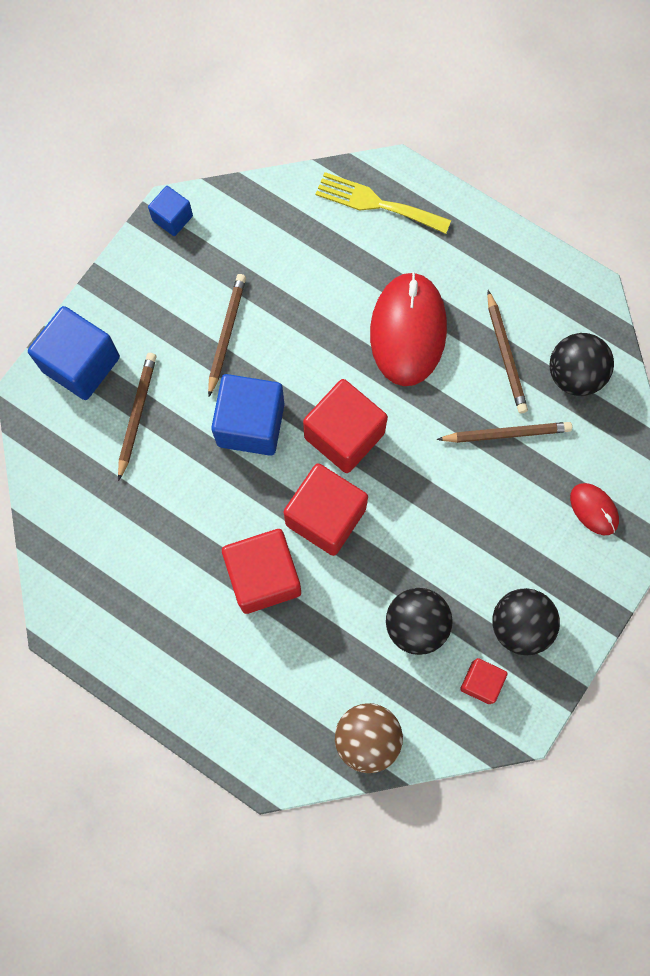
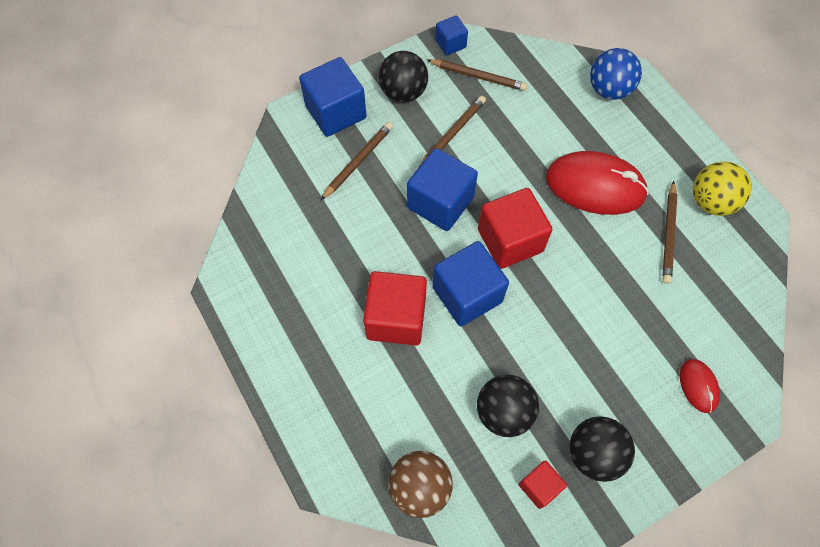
camera: 25 degrees right, 10 degrees down
red cube [284,463,368,556] -> blue cube [432,241,509,326]
yellow fork [315,172,451,234] -> blue ball [590,48,642,100]
red mouse [370,272,447,386] -> red mouse turned 75 degrees clockwise [546,151,649,215]
brown pencil [437,422,572,443] -> brown pencil moved to [427,59,528,91]
black ball [550,333,614,396] -> black ball moved to [379,51,428,102]
none -> yellow ball [693,161,752,216]

